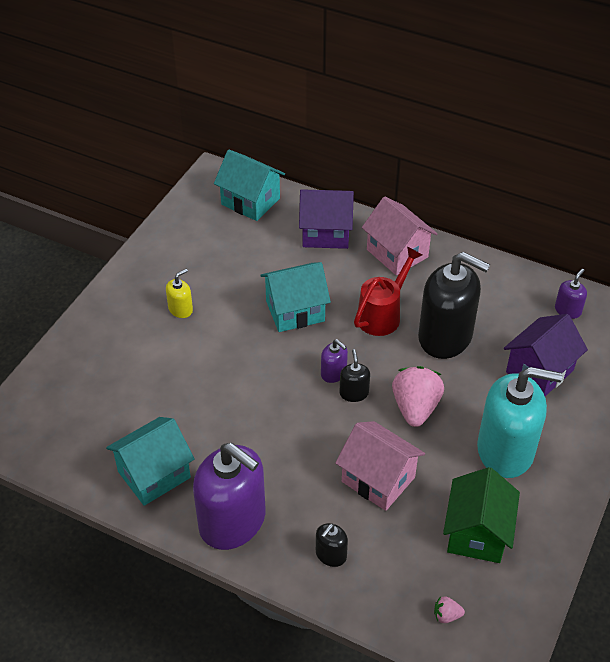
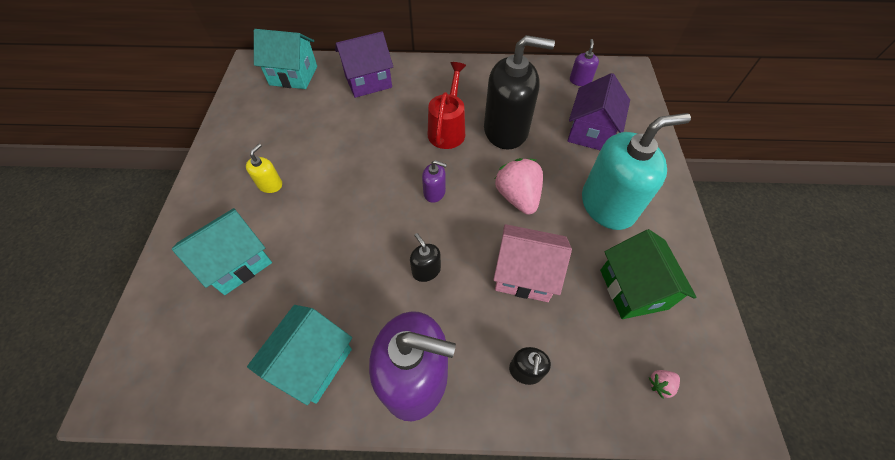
camera: 25 degrees left, 10 degrees up
turquoise house [260,262,331,332] -> turquoise house moved to [172,208,272,295]
black soap dispenser [340,349,370,402] -> black soap dispenser moved to [410,233,441,282]
pink house [362,196,438,275] -> none

